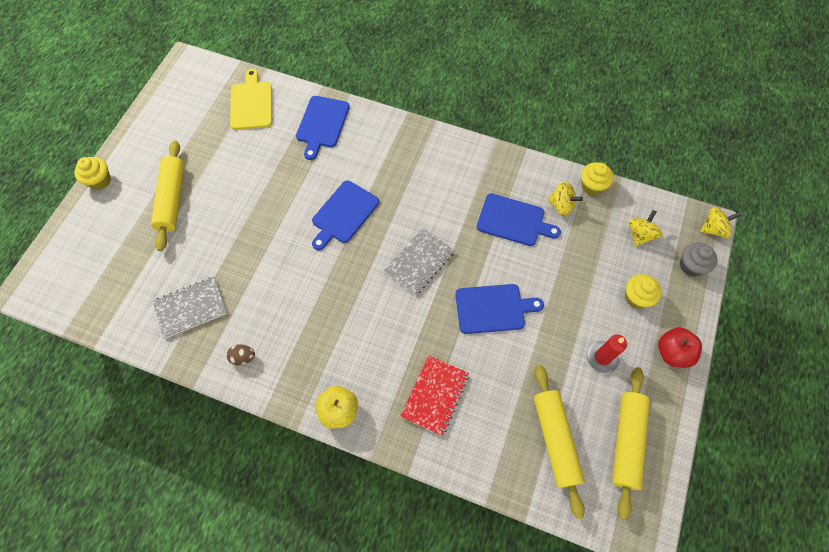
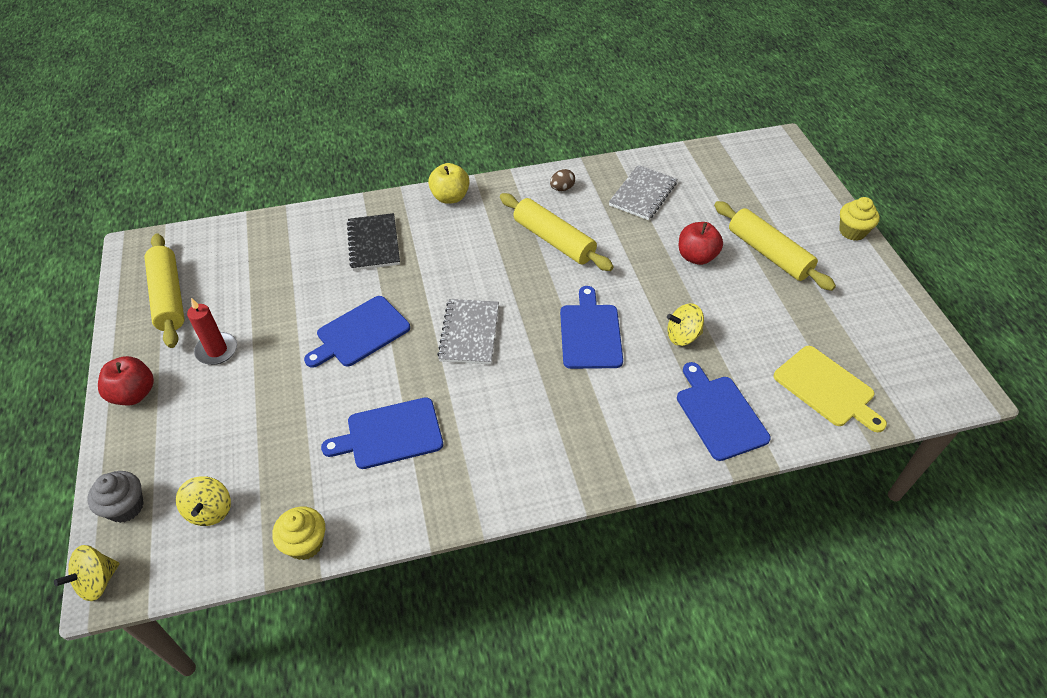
camera: 145 degrees right, 15 degrees down
red notebook [400,355,469,436] -> black notebook [347,213,400,271]
yellow rolling pin [534,365,585,519] -> yellow rolling pin moved to [500,193,614,271]
yellow spinning top [548,182,583,216] -> yellow spinning top moved to [667,303,704,346]
yellow cupcake [625,274,662,309] -> none
none -> red apple [679,222,723,265]

